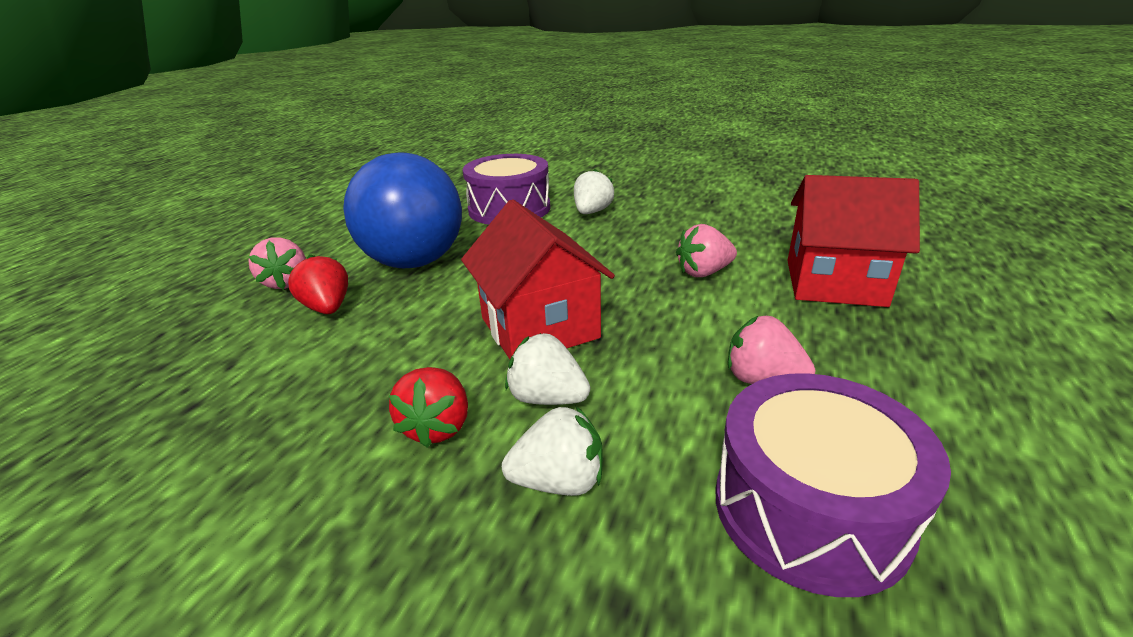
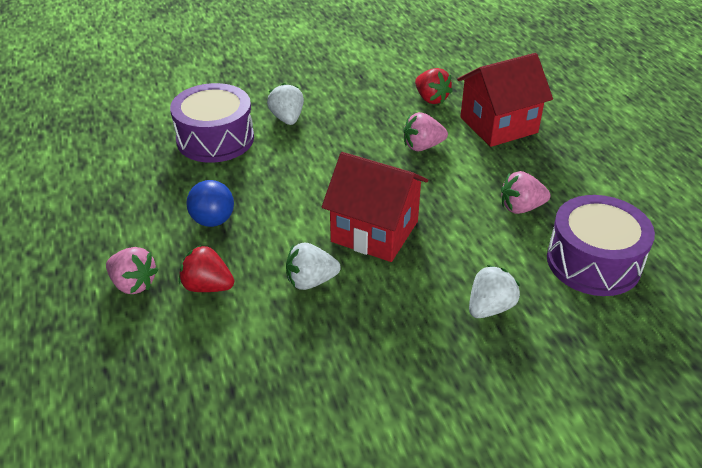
camera: 40 degrees left, 10 degrees up
blue ball [343,152,462,268] -> blue ball [186,180,234,227], size x0.48
red strawberry [389,367,468,448] -> red strawberry moved to [415,68,453,104]
white strawberry [505,333,590,405] -> white strawberry moved to [286,243,341,290]
pink strawberry [676,224,737,277] -> pink strawberry turned 45 degrees clockwise [404,112,448,151]

